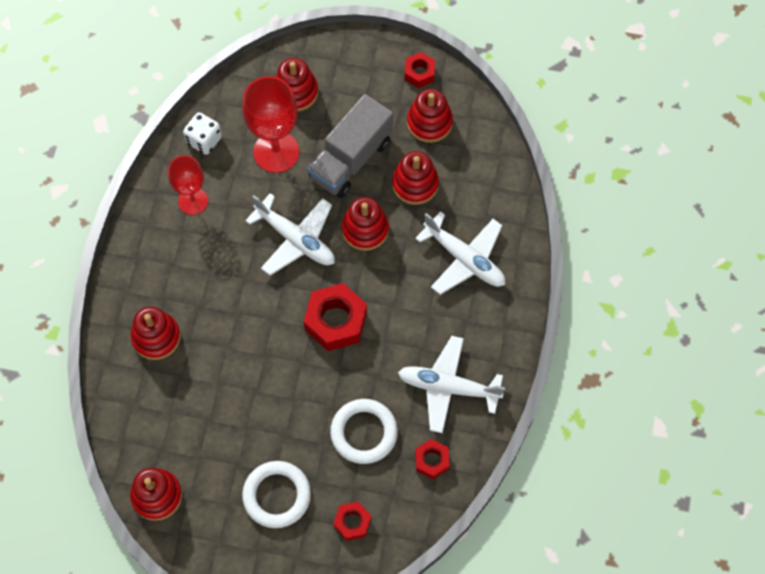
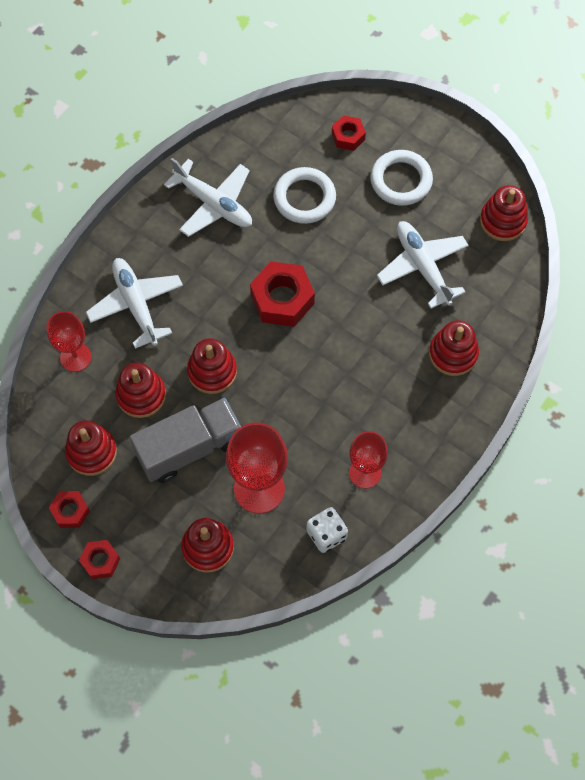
camera: 155 degrees left, 0 degrees up
white plane [245,193,335,276] -> white plane moved to [377,221,469,309]
red nut [415,439,450,479] -> red nut moved to [79,540,120,579]
none -> red goblet [46,311,92,372]

